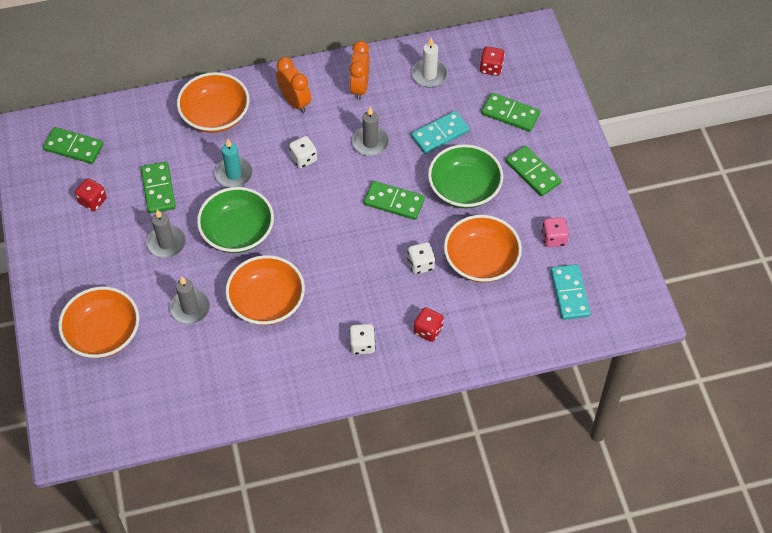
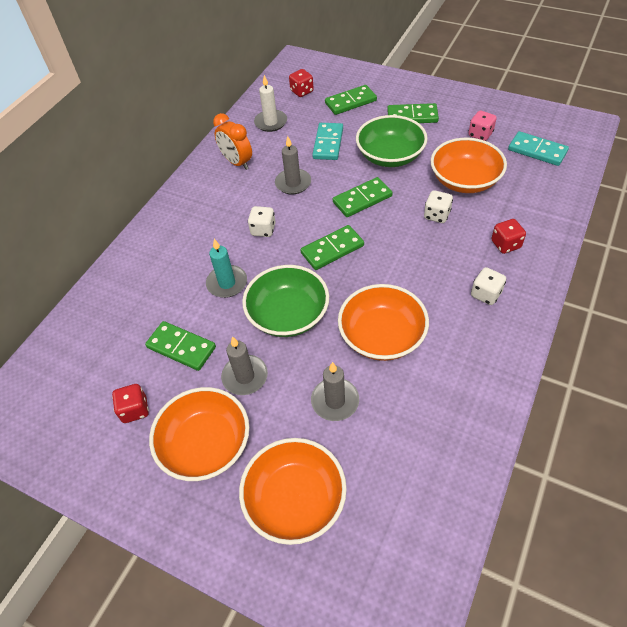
camera: 45 degrees left, 5 degrees down
green domino [43,127,104,164] -> green domino moved to [301,225,364,270]
orange bowl [177,72,250,133] -> orange bowl moved to [149,387,249,481]
orange clock [276,57,311,113] -> none

